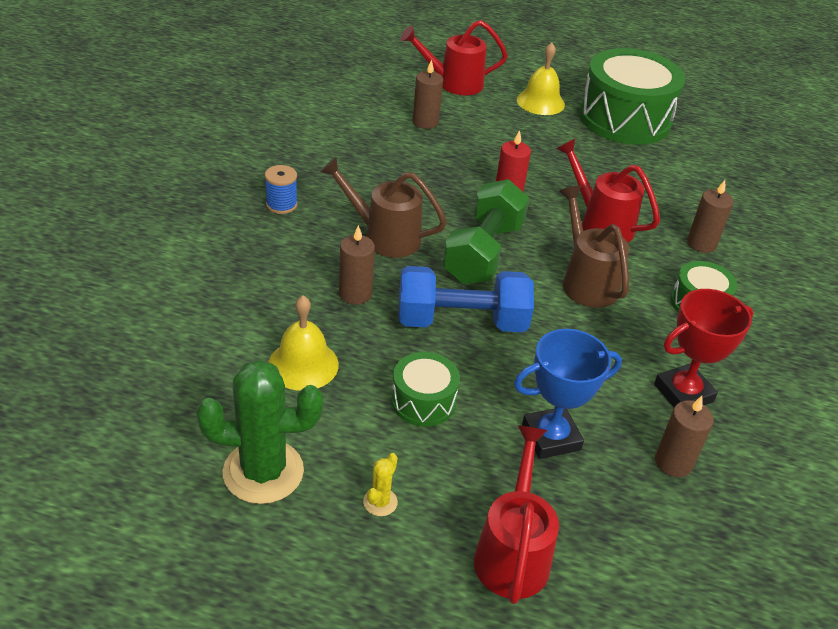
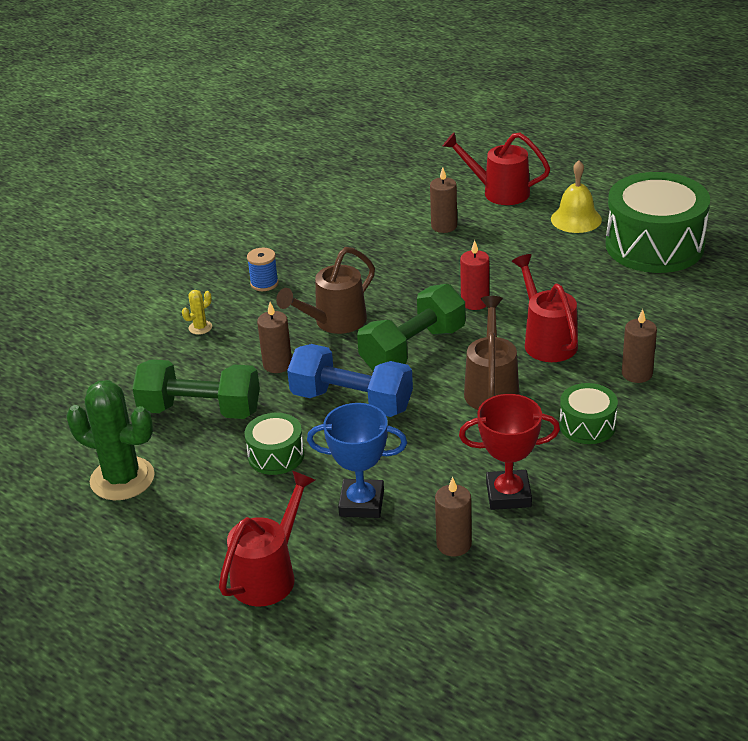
camera: 30 degrees right, 5 degrees down
yellow bell [268,296,339,391] -> green dumbbell [132,359,260,419]
brown watering can [320,157,447,258] -> brown watering can turned 90 degrees counterclockwise [276,247,375,334]
yellow cactus [363,453,398,516] -> yellow cactus moved to [182,290,212,335]

